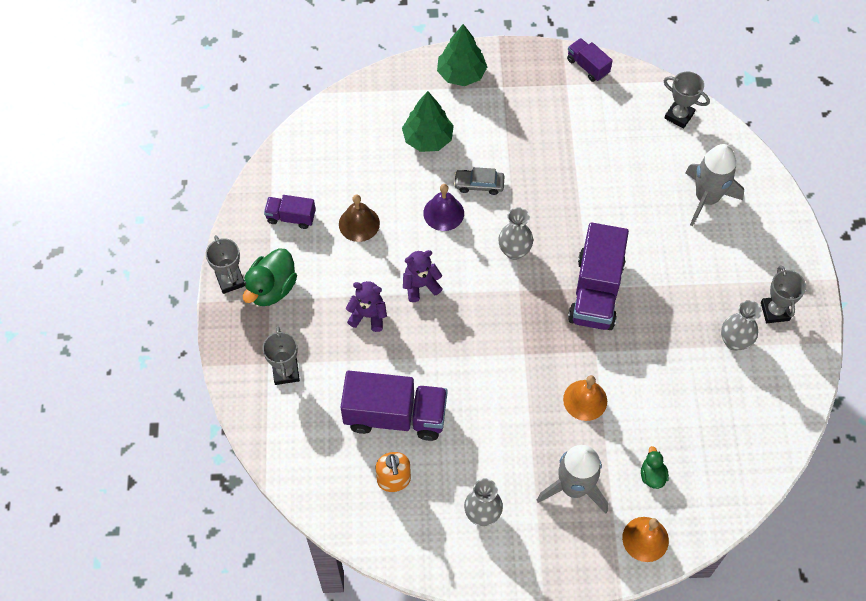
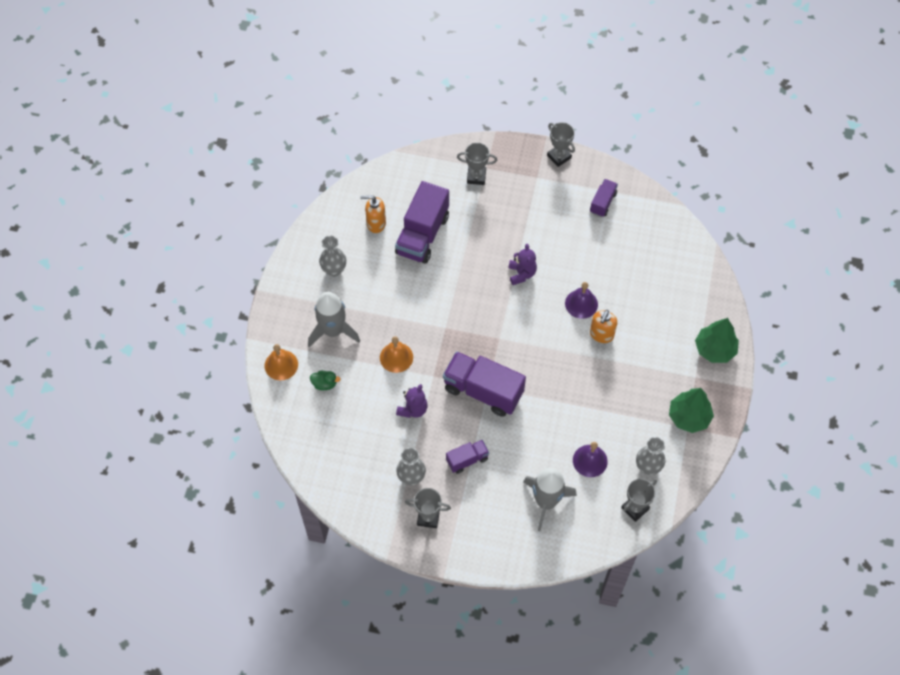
camera: 105 degrees right, 0 degrees up
grey trophy [206,235,245,294] -> grey trophy turned 60 degrees clockwise [547,122,575,167]
green duck [243,248,297,306] -> none
brown bell [339,194,380,242] -> none
purple teddy bear [346,281,387,332] -> purple teddy bear moved to [396,384,428,418]
green tree [402,91,454,152] -> green tree moved to [669,388,714,433]
grey car [454,167,505,195] -> orange soap dispenser [590,310,617,343]
grey vase [499,207,533,260] -> grey vase moved to [636,437,665,475]
purple truck [567,38,613,82] -> purple truck moved to [446,440,489,474]
none -> purple bell [573,442,608,477]

